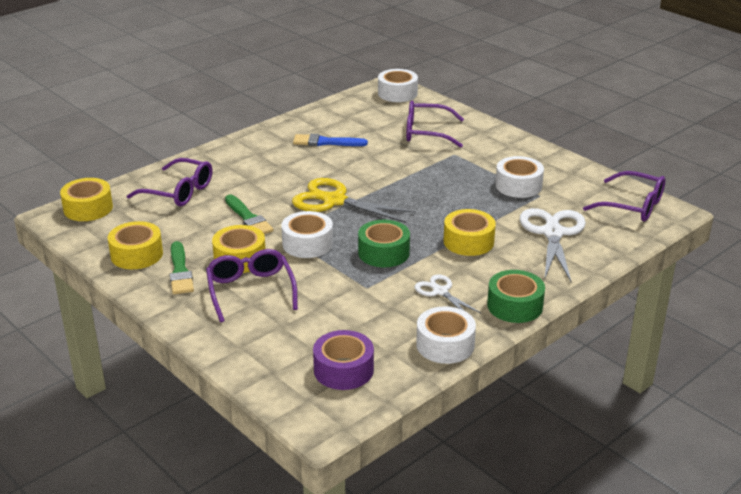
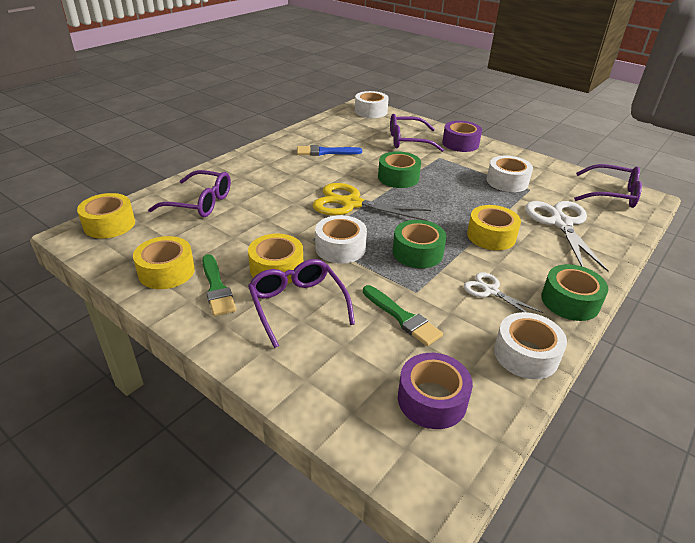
camera: 10 degrees left, 5 degrees up
green brush [225,194,273,234] -> green brush moved to [363,285,443,346]
none -> green tape [378,151,421,188]
none -> purple tape [442,121,482,152]

